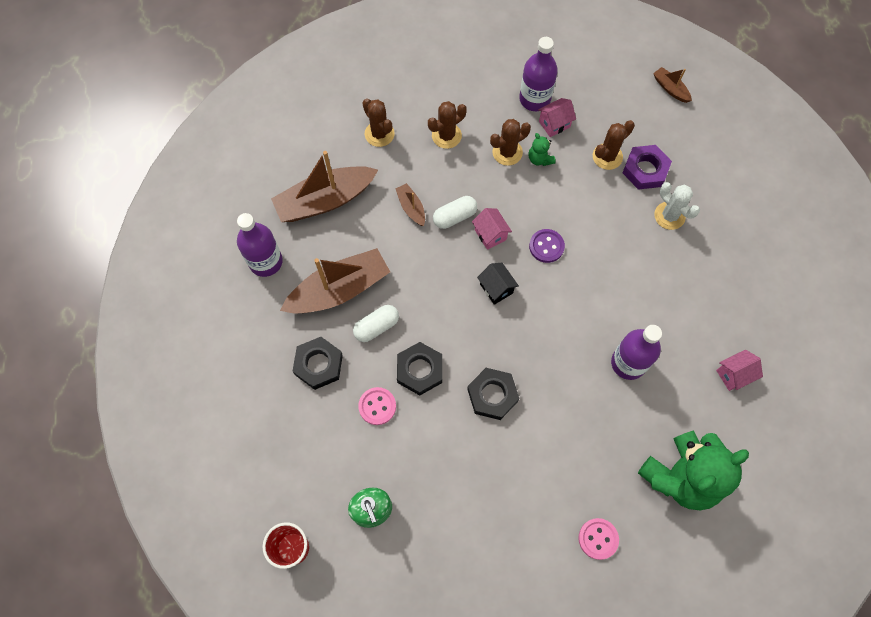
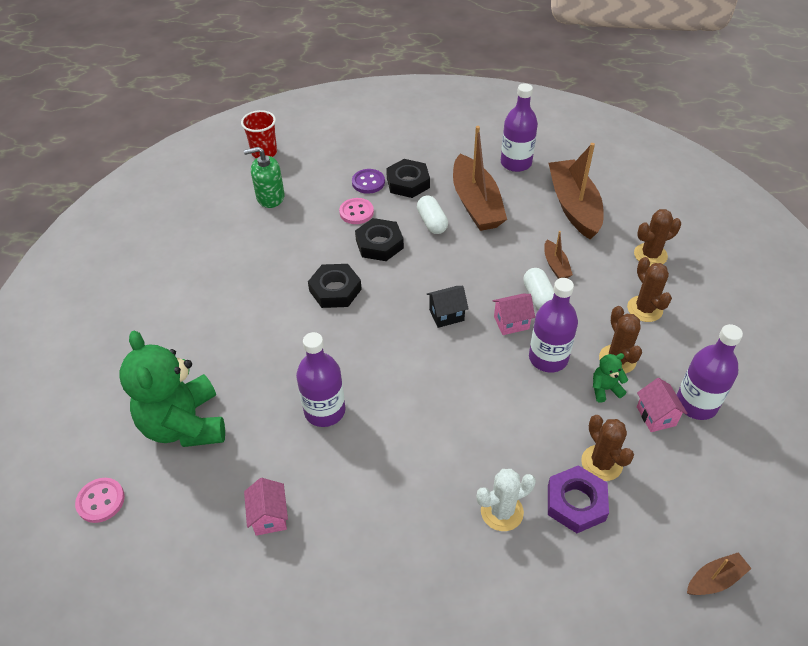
camera: 105 degrees right, 20 degrees down
brown boat [395,183,425,226] -> brown boat turned 90 degrees clockwise [544,231,573,279]
purple button [529,229,565,263] -> purple button moved to [352,169,385,194]
pink button [579,518,619,560] -> pink button moved to [75,478,125,523]
none -> purple bottle [529,278,578,373]

